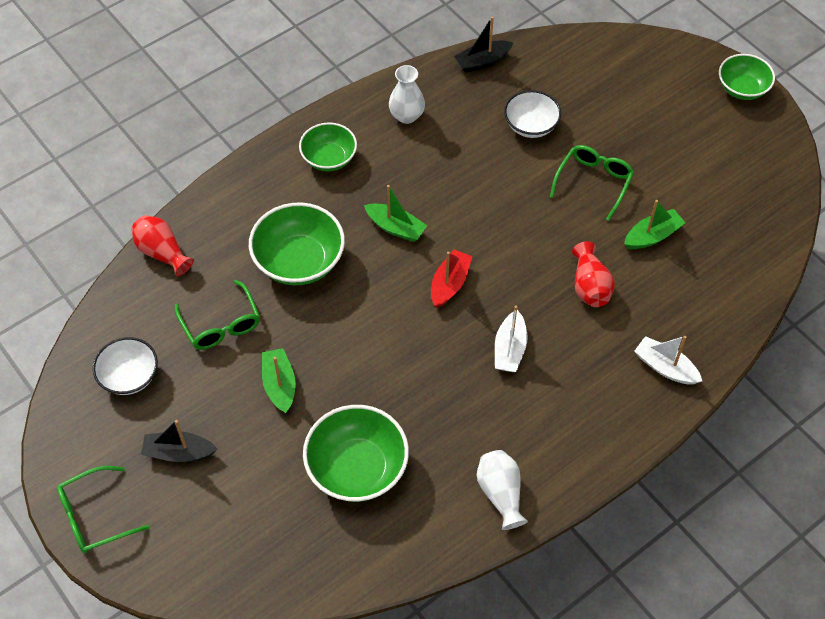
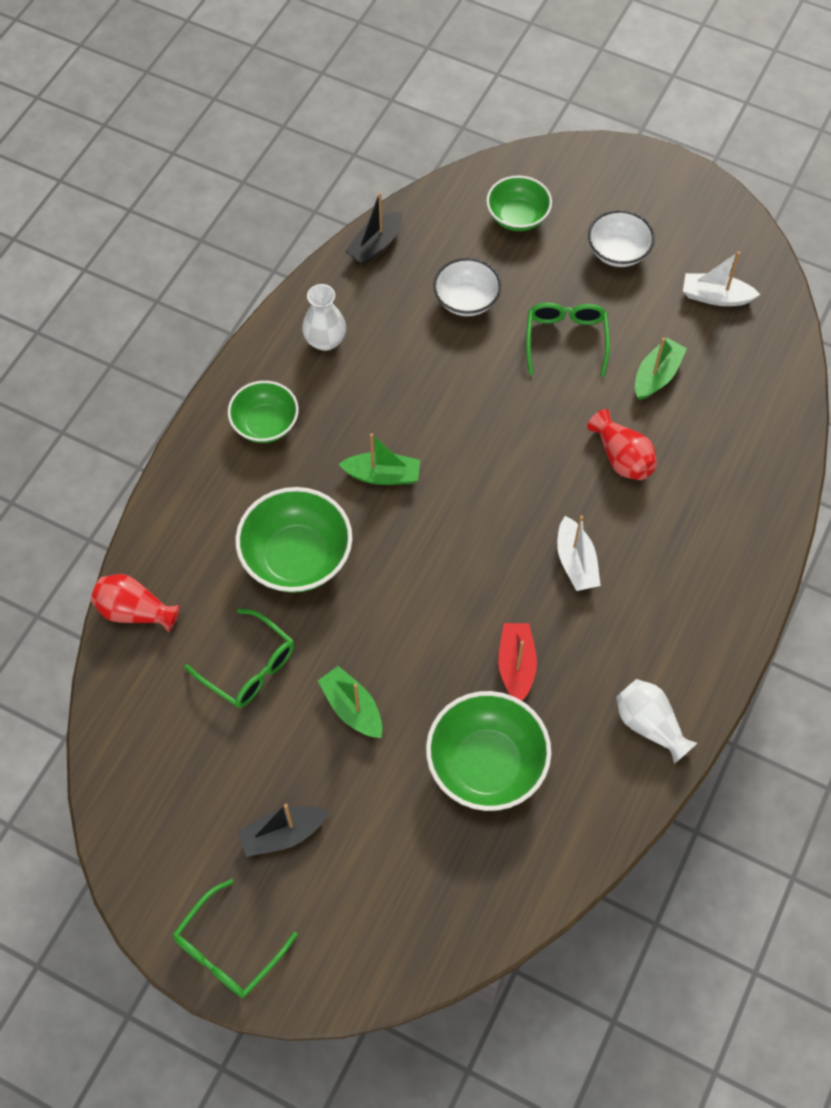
camera: 25 degrees left, 5 degrees up
white bowl [93,337,158,395] -> white bowl moved to [588,210,655,267]
red boat [431,249,473,308] -> red boat moved to [498,623,537,701]
white boat [634,336,702,384] -> white boat moved to [683,252,760,306]
green bowl [719,54,775,100] -> green bowl moved to [486,175,552,231]

